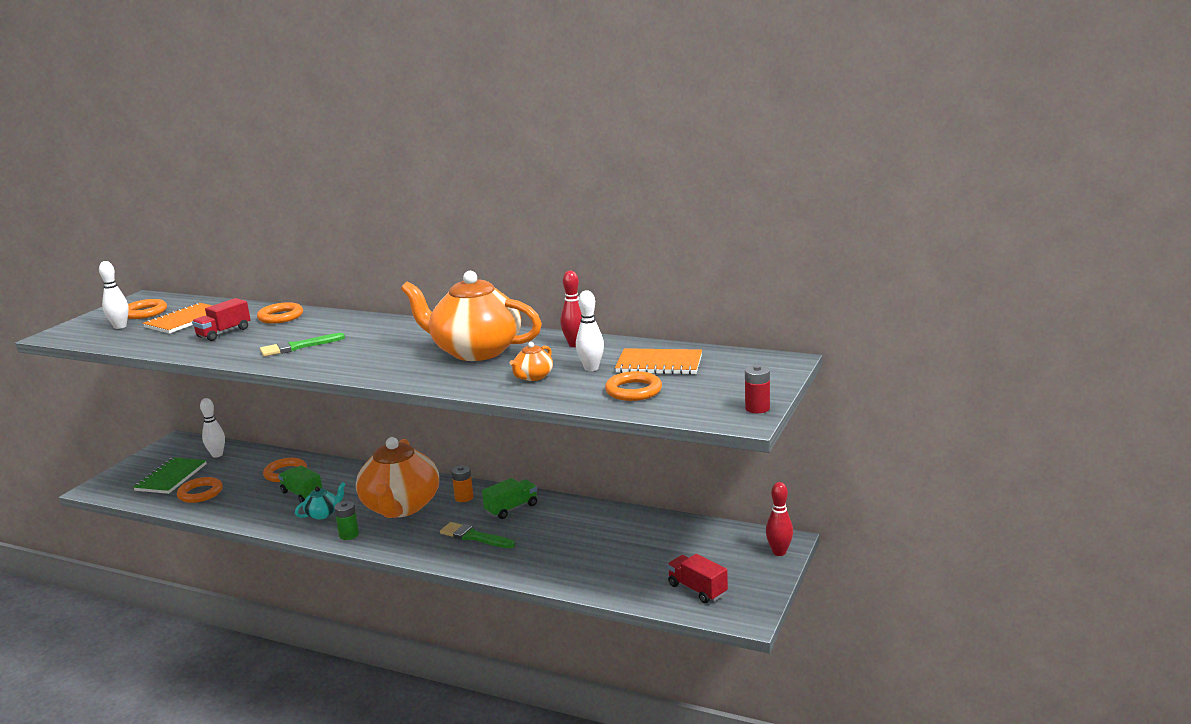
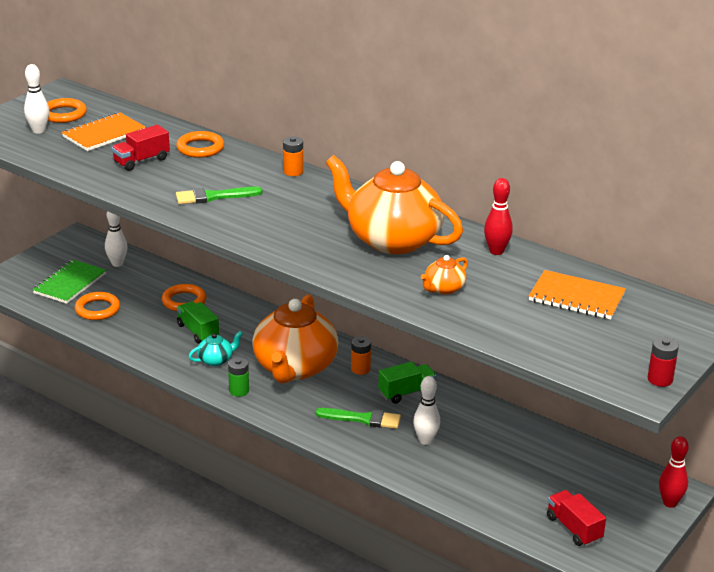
camera: 10 degrees right, 10 degrees up
green brush [440,522,515,548] -> green brush turned 150 degrees clockwise [315,408,401,429]
white bowling pin [576,290,604,371] -> white bowling pin moved to [413,376,440,445]
orange ring [605,371,662,401] -> none
none -> orange battery [283,136,303,176]

